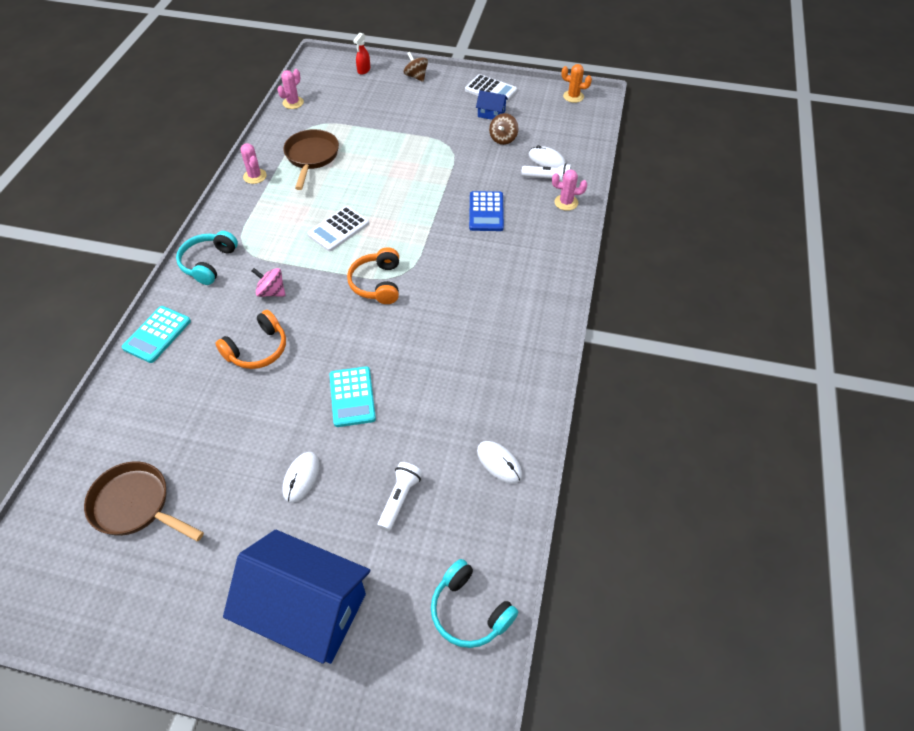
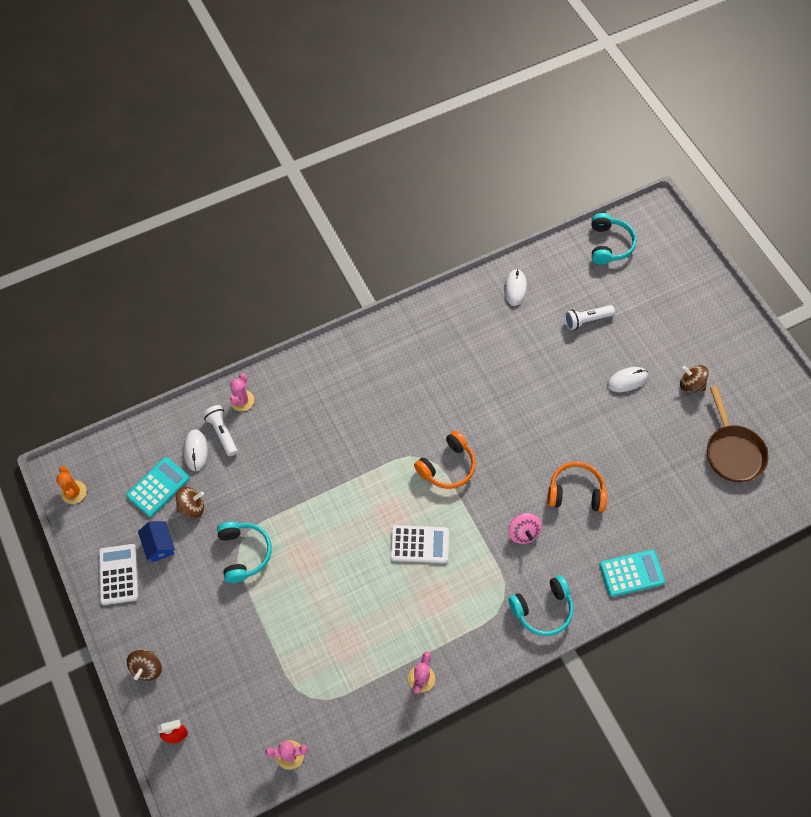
camera: 130 degrees left, 10 degrees up
blue house [223,530,370,664] -> none
brown pan [283,129,339,190] -> none
turquoise calculator [330,366,376,427] -> turquoise calculator moved to [126,457,190,517]
blue calculator [469,191,504,231] -> none
pink cactus [552,169,587,211] -> pink cactus turned 45 degrees clockwise [230,373,254,411]
none -> turquoise headphones [217,522,272,583]
none -> brown spinning top [680,365,709,392]

